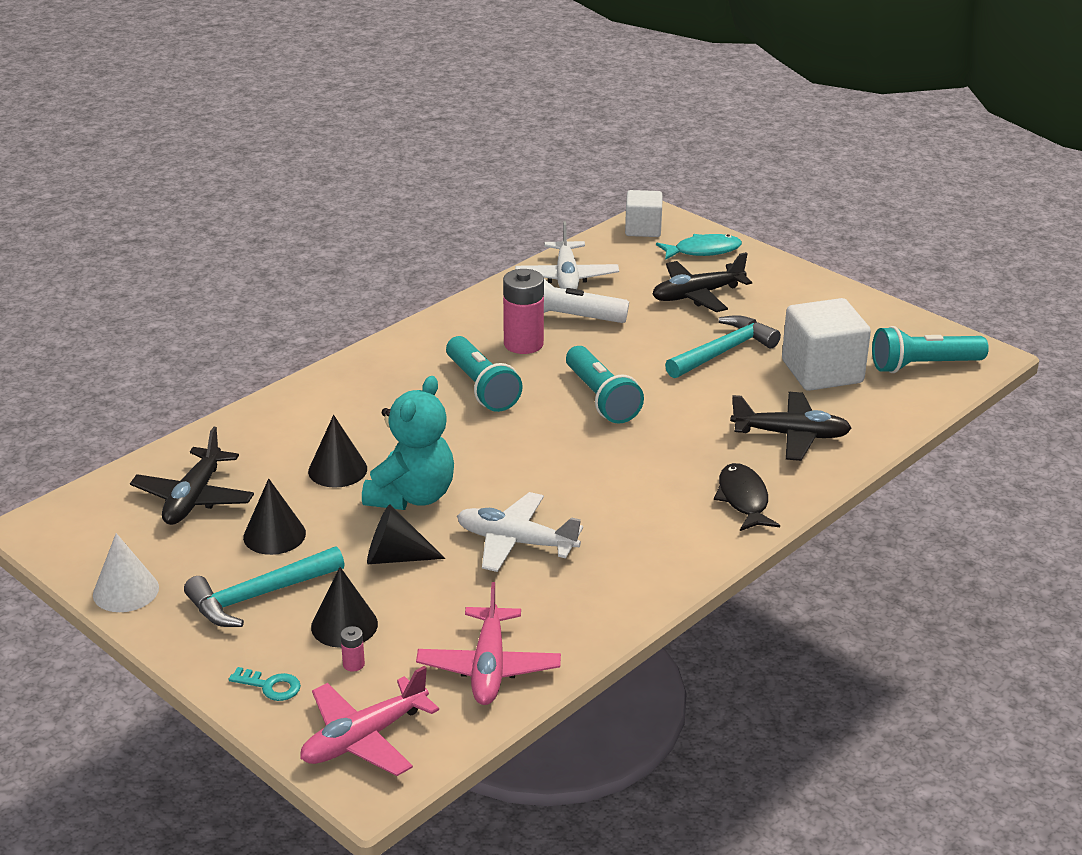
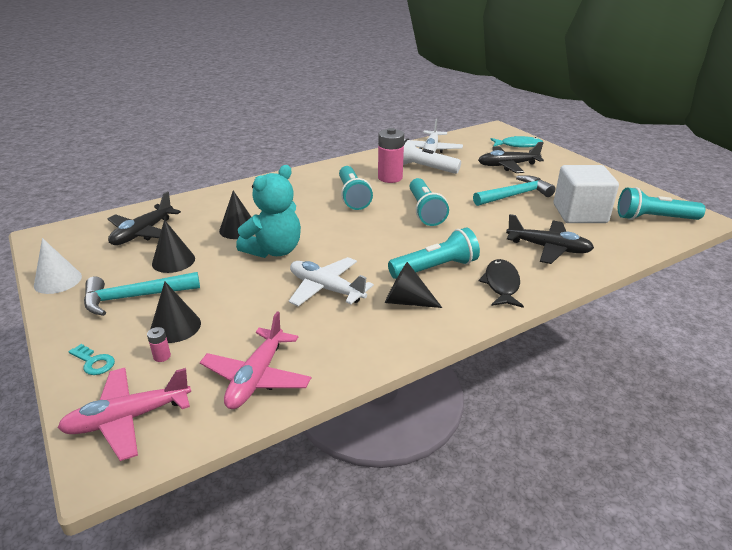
camera: 15 degrees right, 0 degrees up
black cone [367,504,445,564] -> black cone moved to [385,262,442,308]
white cube [625,190,663,237] -> none
none -> turquoise flashlight [388,227,480,279]

